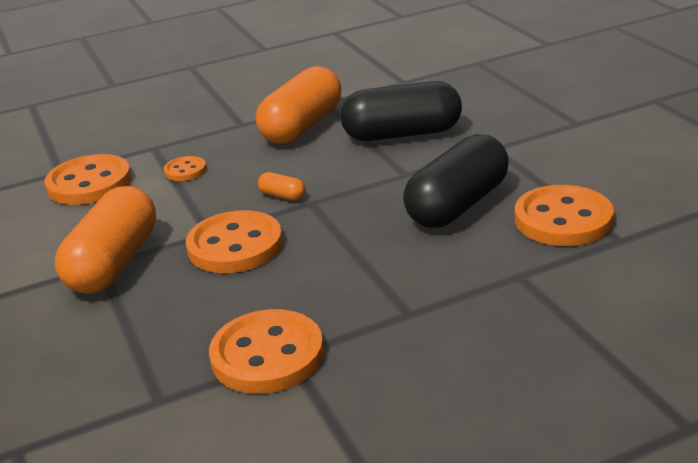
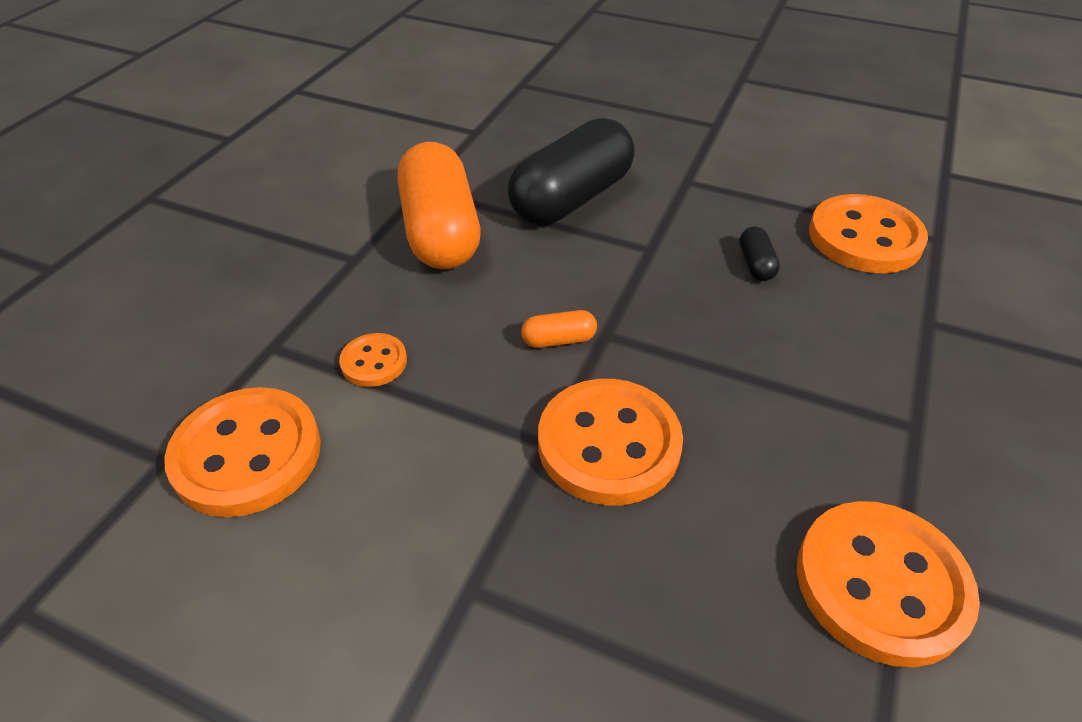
camera: 45 degrees left, 15 degrees up
orange capsule [55,186,156,294] -> none
black capsule [403,134,509,228] -> black capsule [739,226,780,281], size x0.40

